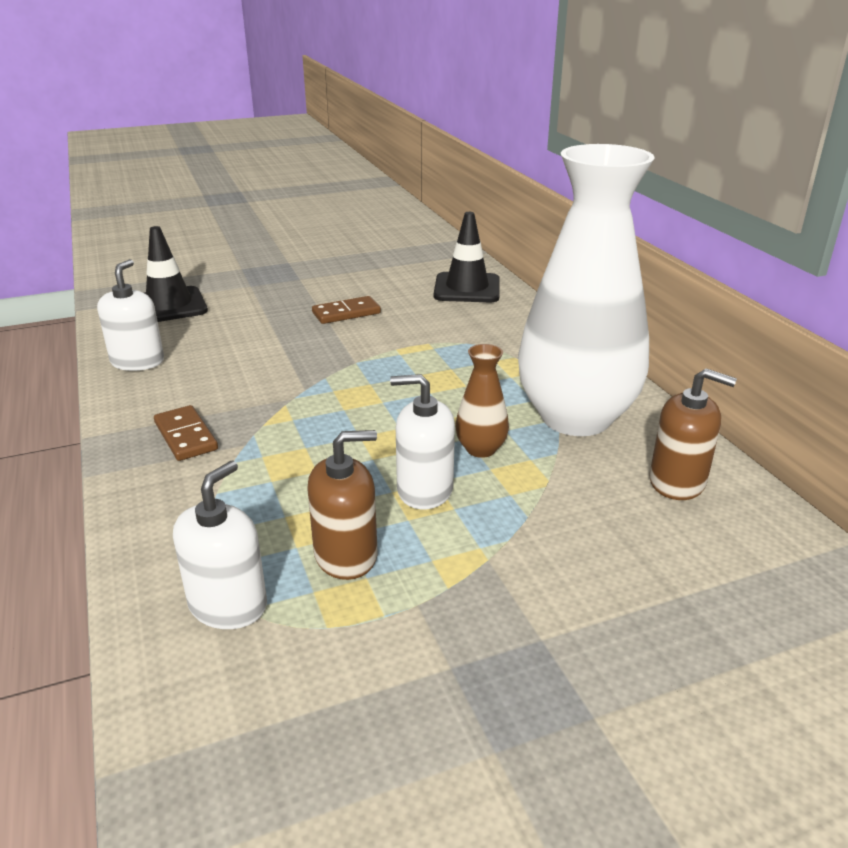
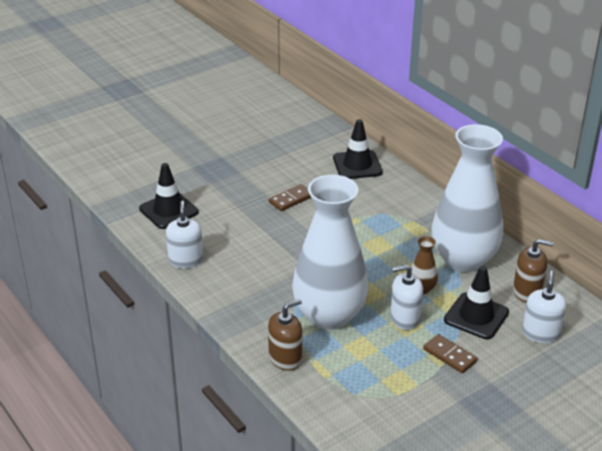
camera: 15 degrees left, 5 degrees up
brown domino [154,405,218,461] -> brown domino moved to [423,334,477,373]
white soap dispenser [173,461,267,629] -> white soap dispenser moved to [522,270,566,343]
brown soap dispenser [307,430,377,580] -> brown soap dispenser moved to [268,299,302,371]
none -> white vase [292,175,369,330]
none -> black traffic cone [444,266,509,339]

